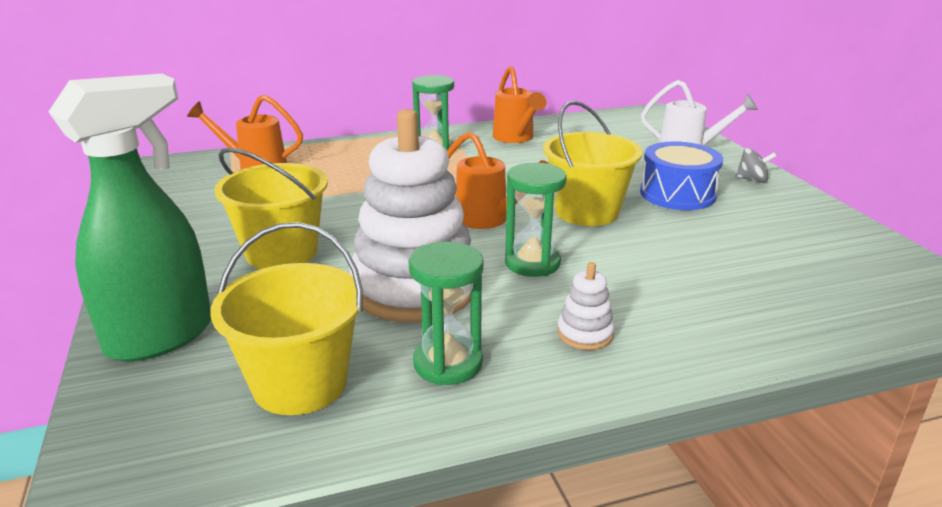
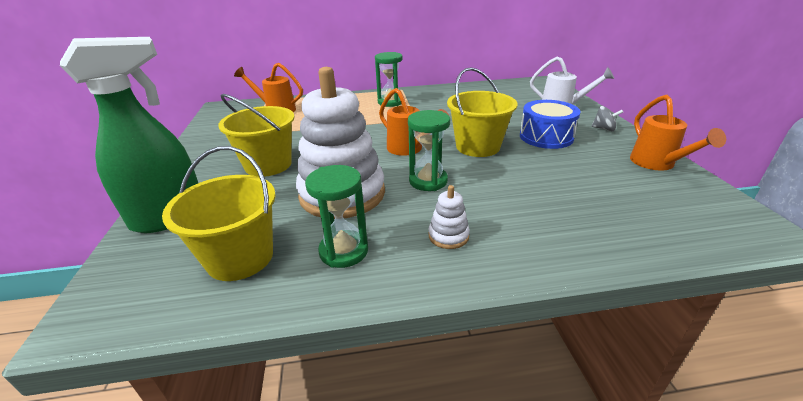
camera: 10 degrees right, 5 degrees up
orange watering can [492,66,547,143] -> orange watering can moved to [630,95,726,171]

